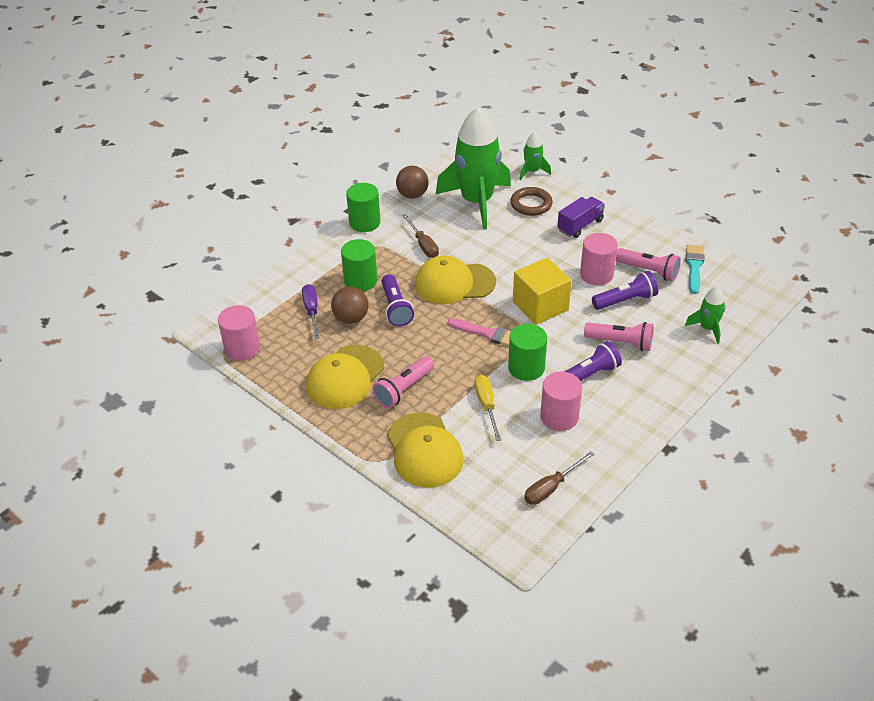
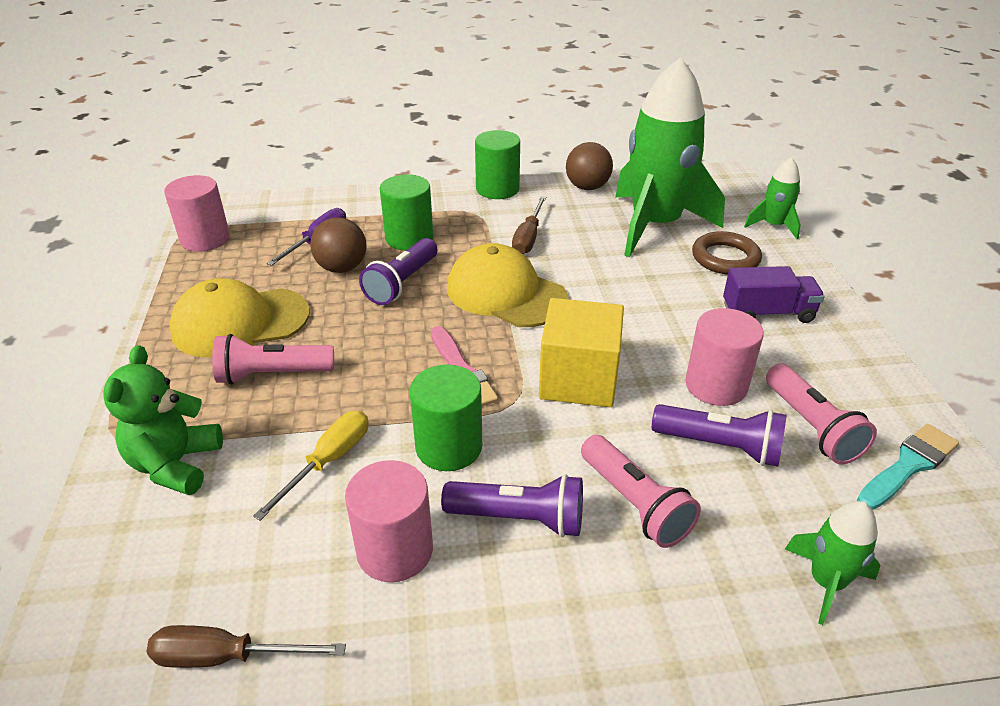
camera: 40 degrees right, 5 degrees down
yellow cap [387,413,464,488] -> green teddy bear [103,345,223,495]

